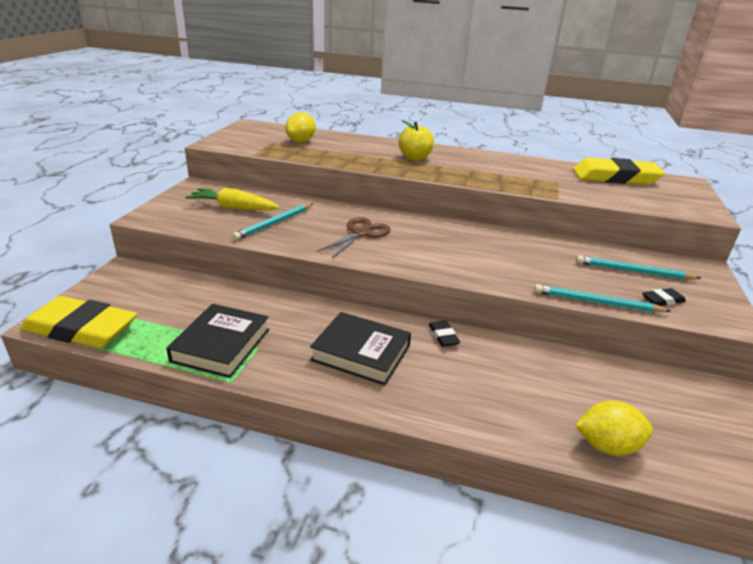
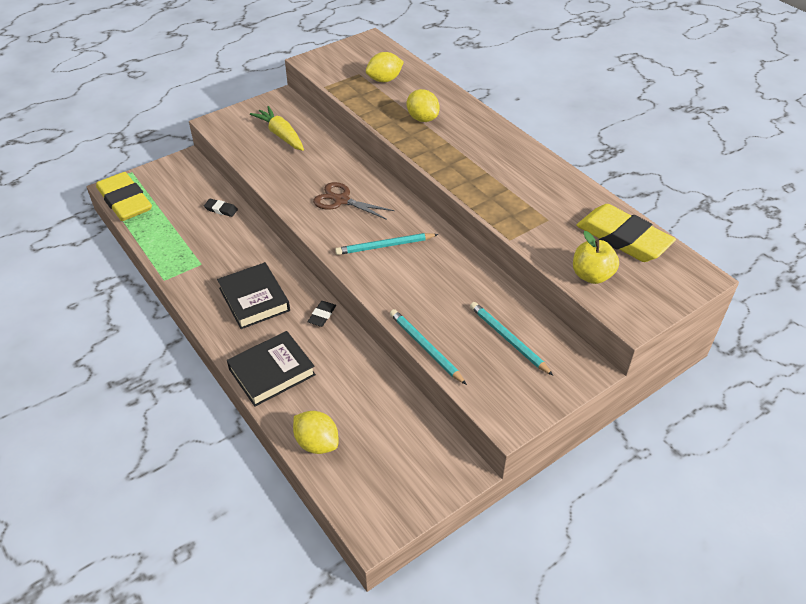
camera: 40 degrees right, 15 degrees up
black book [166,304,270,378] -> black book moved to [227,331,316,407]
turquoise pencil [232,204,313,240] -> turquoise pencil moved to [335,233,438,255]
brown scissors [317,217,391,258] -> brown scissors turned 135 degrees counterclockwise [313,182,394,220]
yellow apple [398,120,434,160] -> yellow apple moved to [573,231,619,284]
black eraser [642,288,686,306] -> black eraser moved to [204,199,238,217]
none -> yellow lemon [407,89,440,122]

